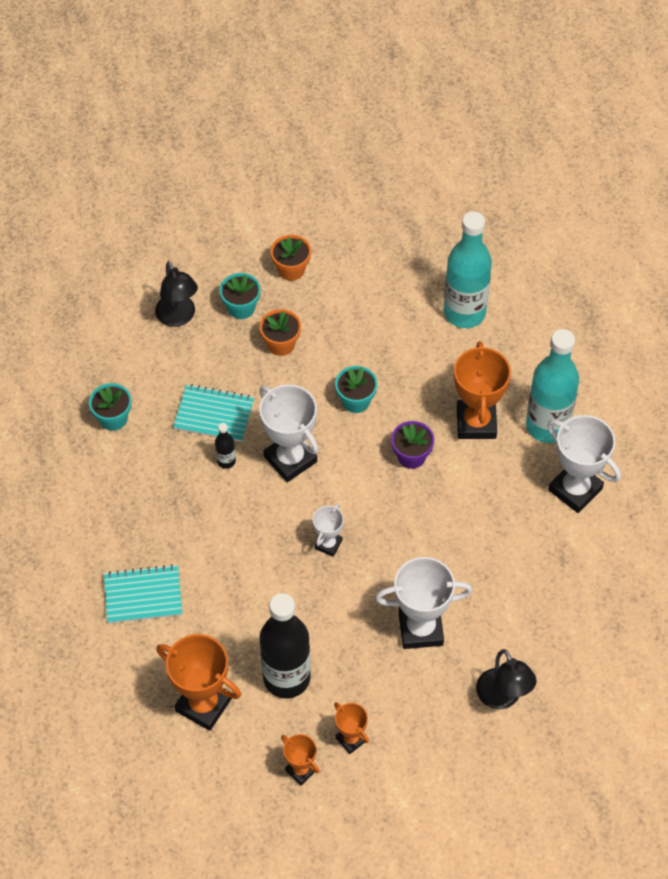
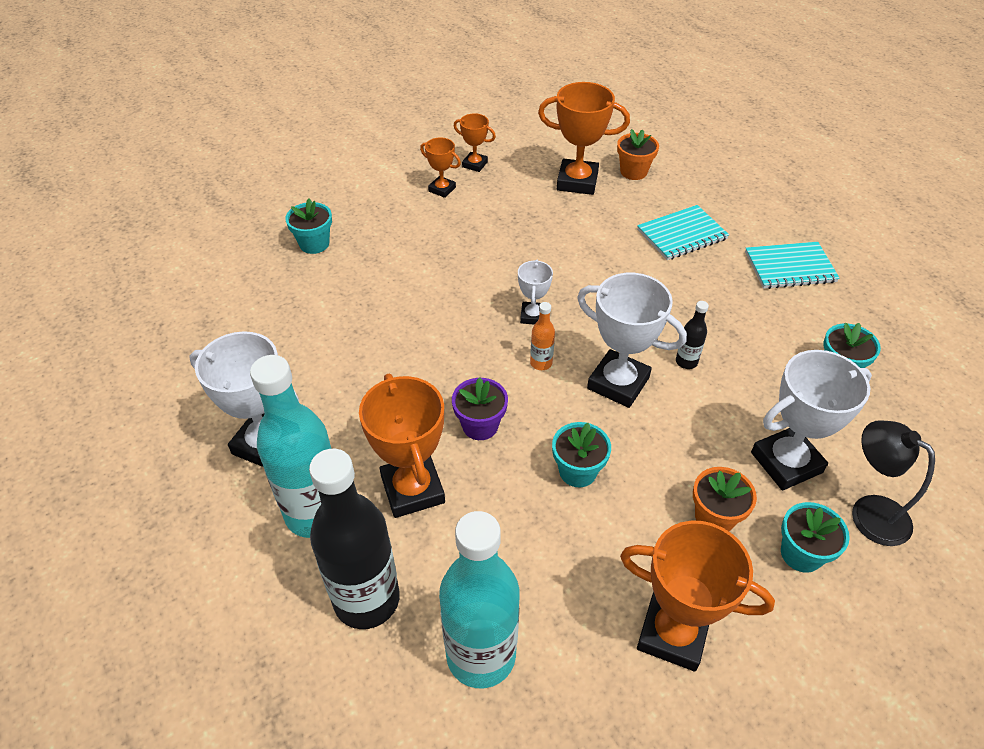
camera: 160 degrees right, 10 degrees down
turquoise notebook [173,384,254,442] -> turquoise notebook moved to [745,242,840,289]
black bottle [259,593,311,699] -> black bottle moved to [309,449,400,629]
orange flower pot [271,235,311,281] -> orange flower pot moved to [617,129,659,180]
white trophy [375,557,472,649] -> white trophy moved to [751,350,872,491]
black lamp [476,649,537,709] -> turquoise flower pot [285,198,332,254]
none -> orange bottle [530,302,555,370]
none -> orange trophy [620,520,775,671]

